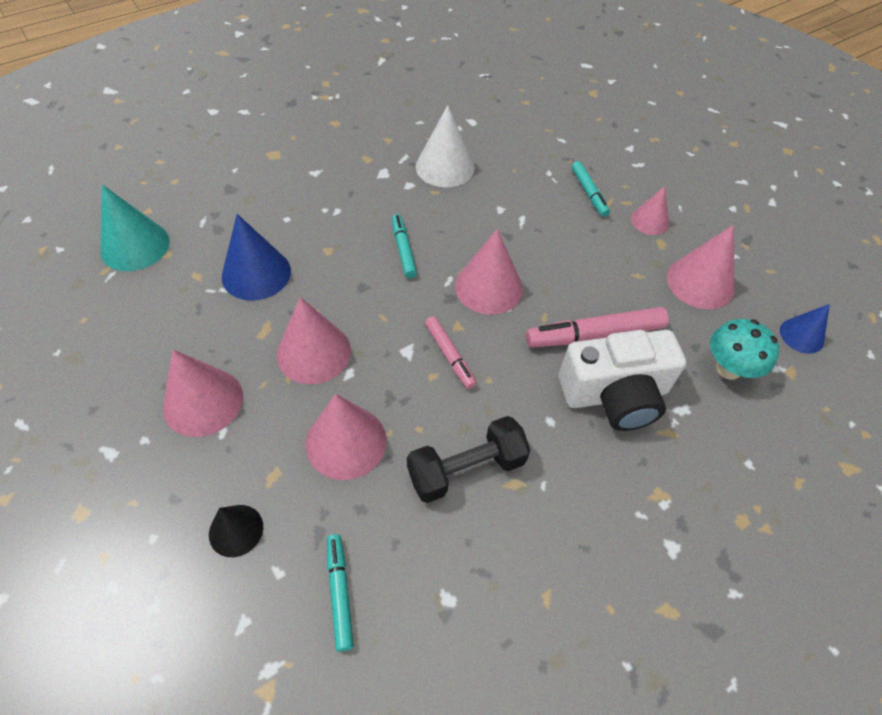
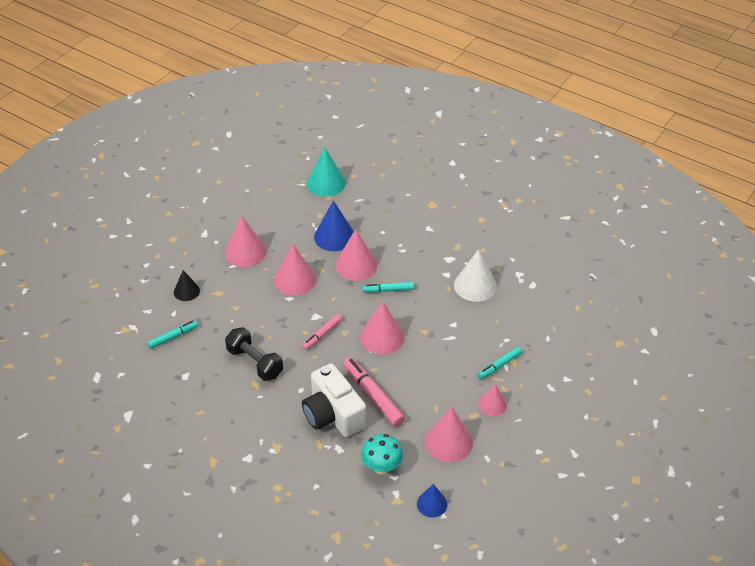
camera: 70 degrees right, 10 degrees down
pink cone [306,394,387,480] -> pink cone moved to [335,229,377,281]
turquoise marker [392,214,417,278] -> turquoise marker turned 150 degrees counterclockwise [362,282,414,293]

